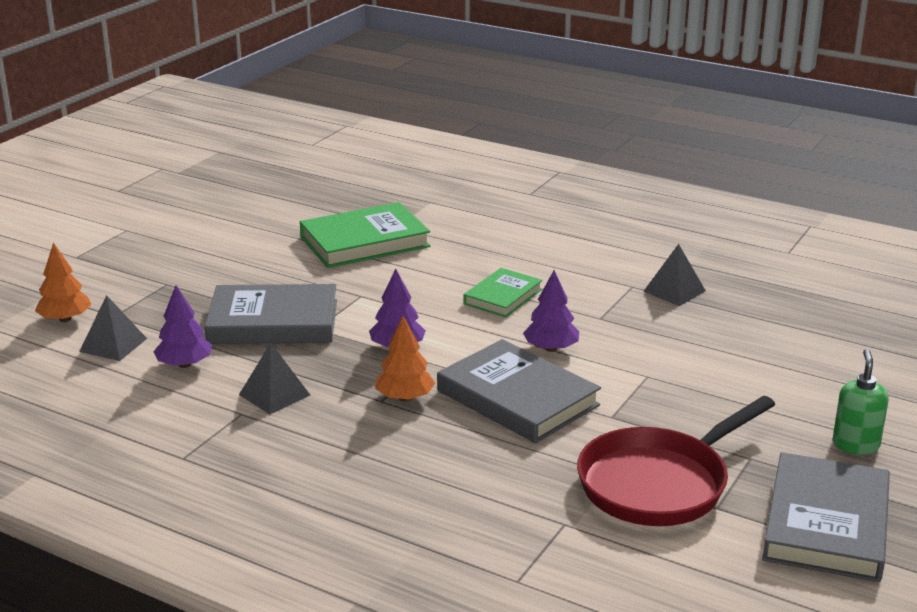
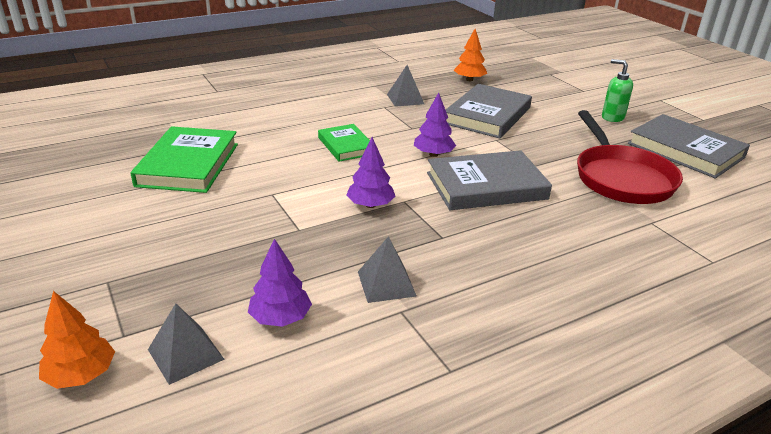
camera: 60 degrees left, 5 degrees up
grey book [205,284,337,344] -> grey book moved to [446,84,532,139]
orange tree [375,316,435,401] -> orange tree moved to [454,29,487,81]

